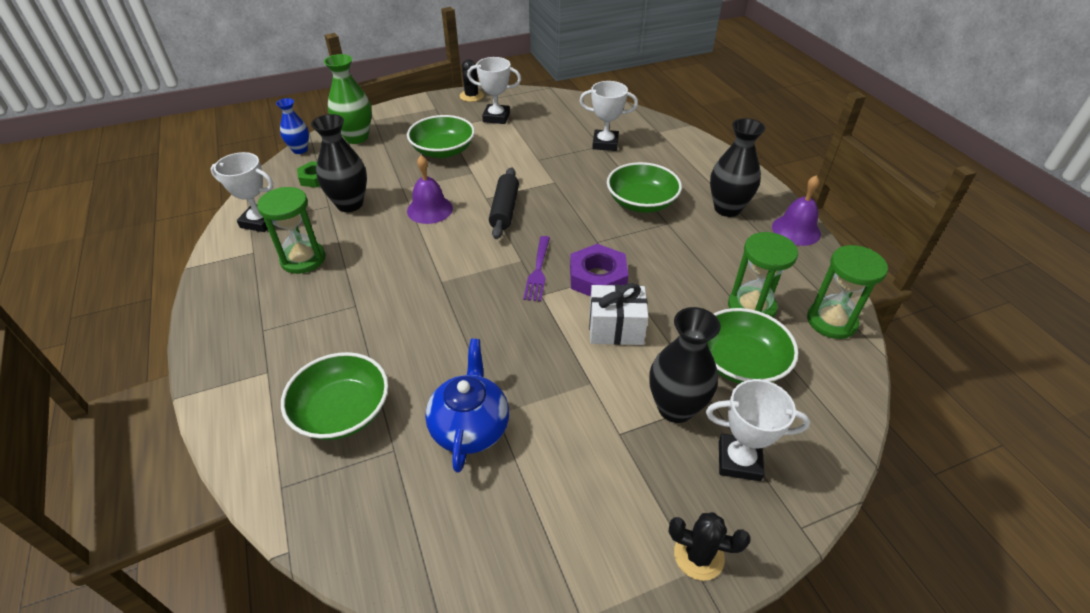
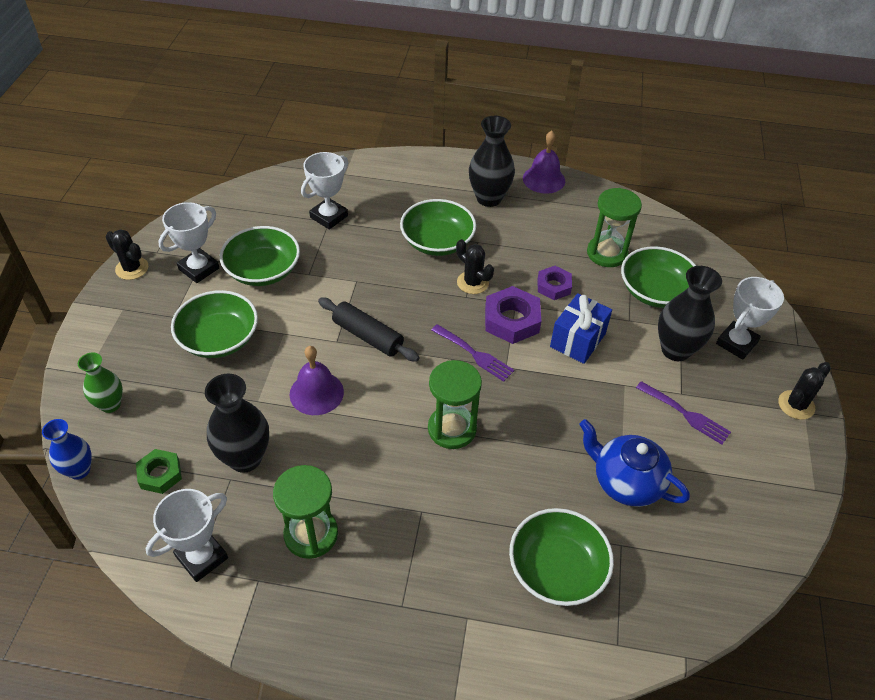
camera: 60 degrees left, 5 degrees up
green vase [324,54,372,144] -> green vase [78,353,123,413], size x0.63
white gift [589,283,648,345] -> blue gift [550,293,612,364]
green hourglass [807,245,888,339] -> green hourglass moved to [428,360,482,449]
none -> green bowl [220,226,300,286]
none -> black cactus [456,239,494,294]
none -> purple nut [538,266,572,300]
none -> purple fork [636,381,731,445]

